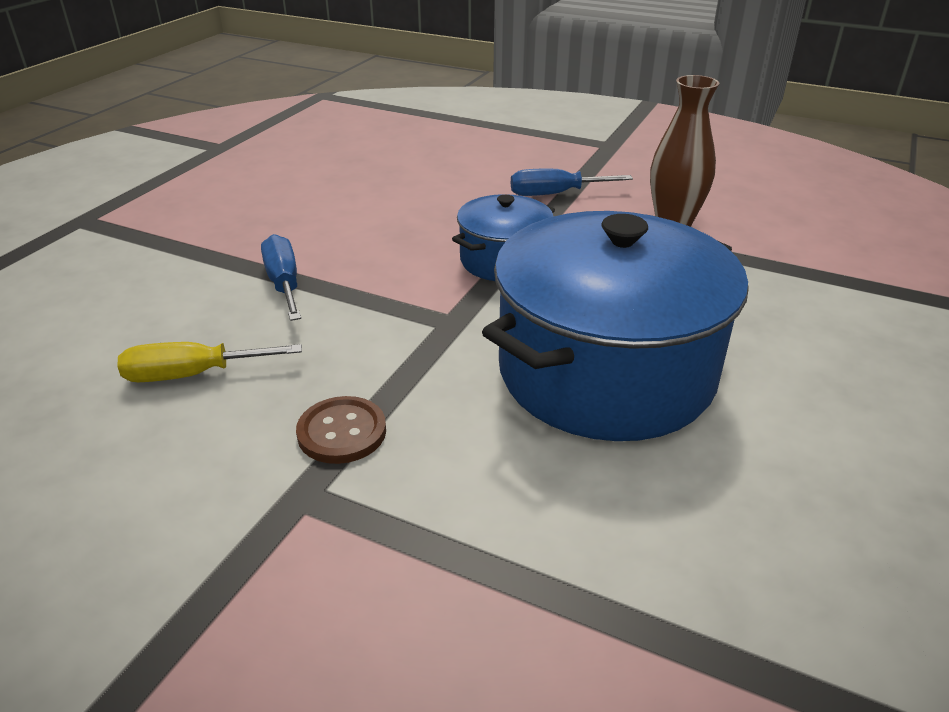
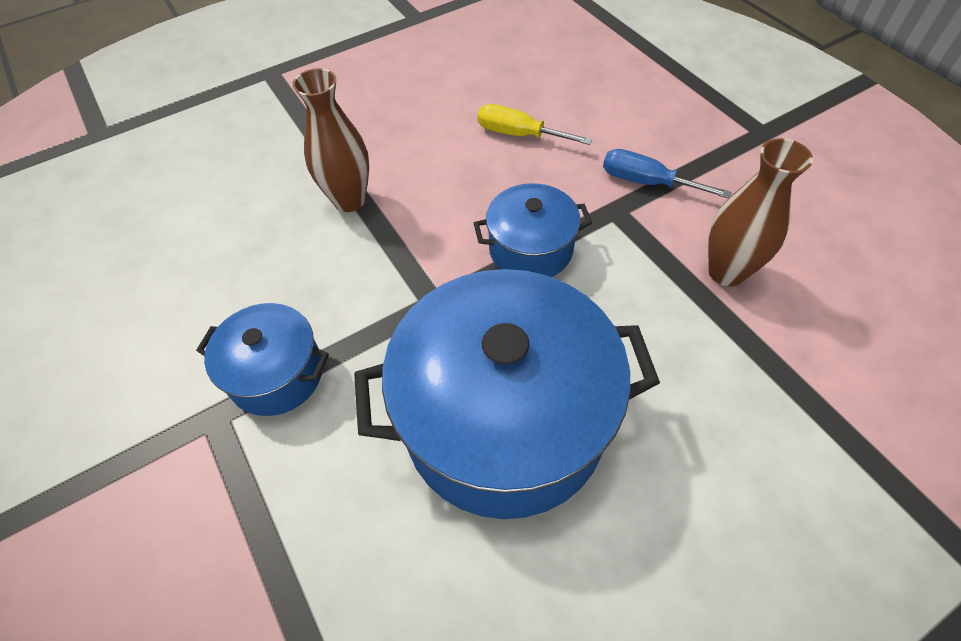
camera: 35 degrees right, 20 degrees up
yellow screwdriver [118,342,302,382] -> yellow screwdriver moved to [477,104,592,145]
blue screwdriver [261,234,301,321] -> brown vase [292,68,369,212]
brown button [296,396,386,464] -> blue pot [196,303,329,416]

